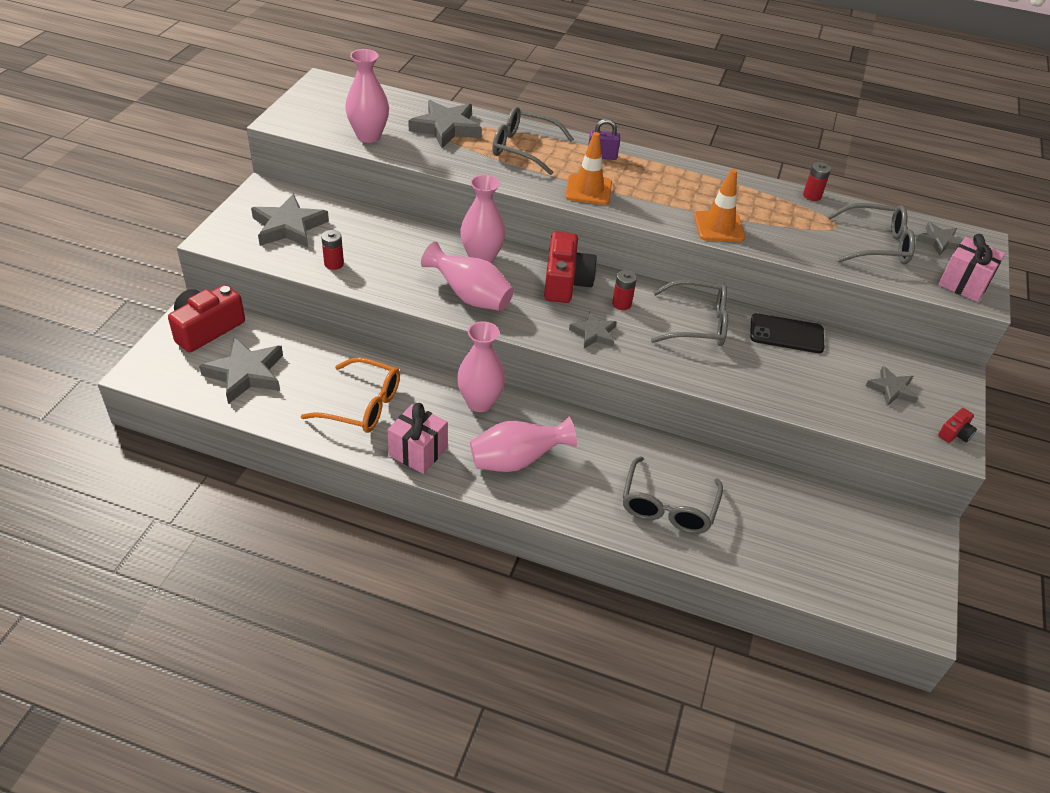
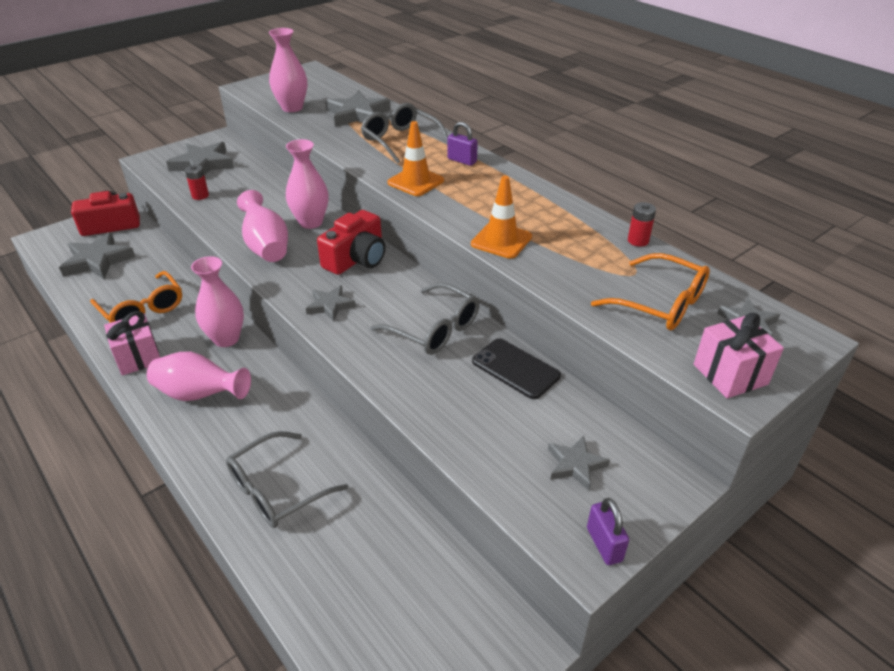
camera: 35 degrees right, 5 degrees down
red battery [612,270,637,310] -> none
grey glasses [827,203,915,264] -> orange glasses [591,253,710,330]
red camera [938,408,977,443] -> purple padlock [587,498,629,565]

